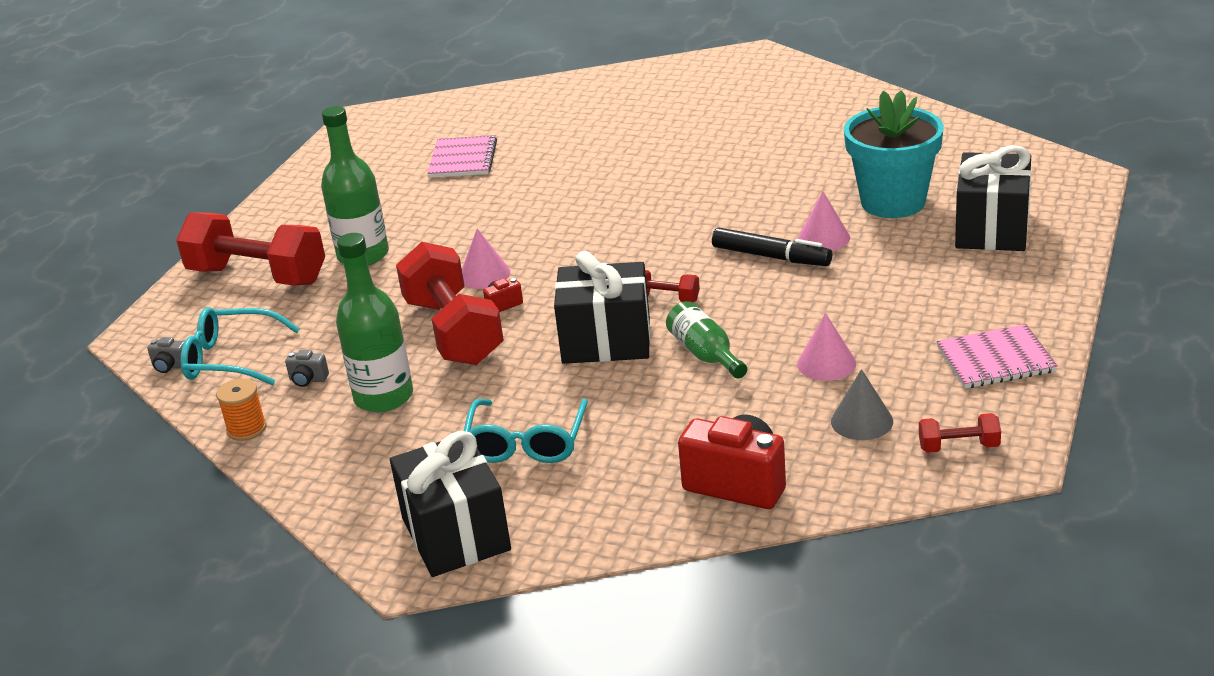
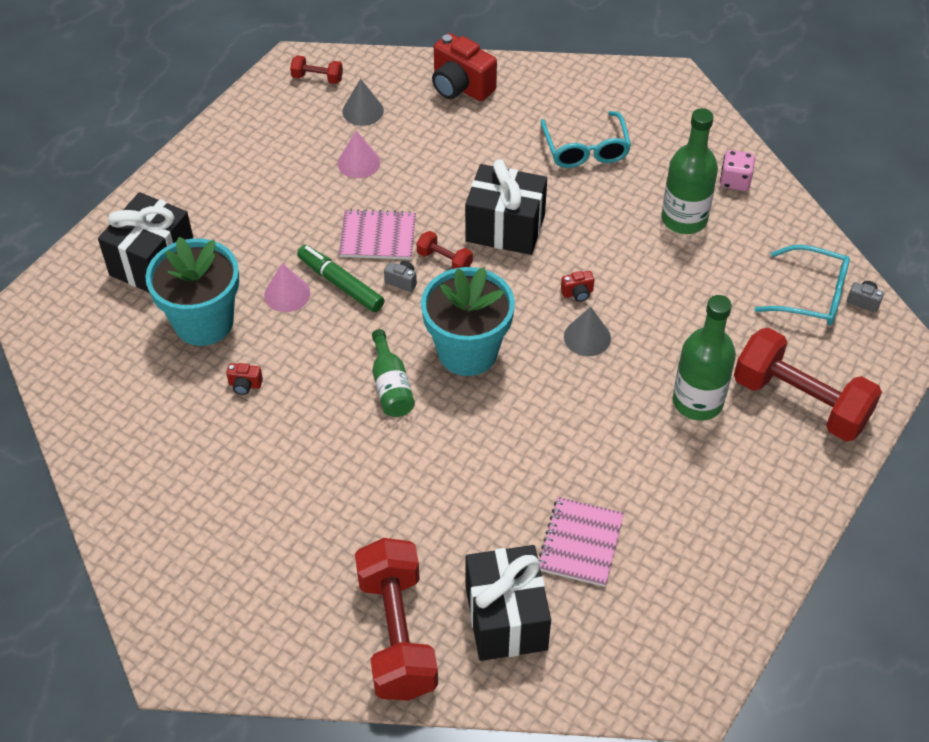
camera: 170 degrees left, 20 degrees up
orange spool [216,378,267,441] -> none
grey camera [285,350,329,387] -> grey camera moved to [384,261,417,292]
black gift [390,431,511,577] -> black gift moved to [465,545,551,661]
red dumbbell [396,242,504,365] -> red dumbbell moved to [355,538,438,701]
pink cone [462,228,510,289] -> grey cone [564,307,611,356]
turquoise glasses [464,399,588,463] -> turquoise glasses turned 150 degrees clockwise [541,111,631,168]
green bottle [666,301,747,378] -> green bottle moved to [372,329,415,417]
black marker [712,227,832,266] -> green marker [297,245,384,312]
pink notebook [937,324,1058,388] -> pink notebook moved to [339,209,416,260]
none -> red camera [226,363,263,395]
none -> turquoise flower pot [421,267,515,376]
none -> pink dice [720,150,755,191]

